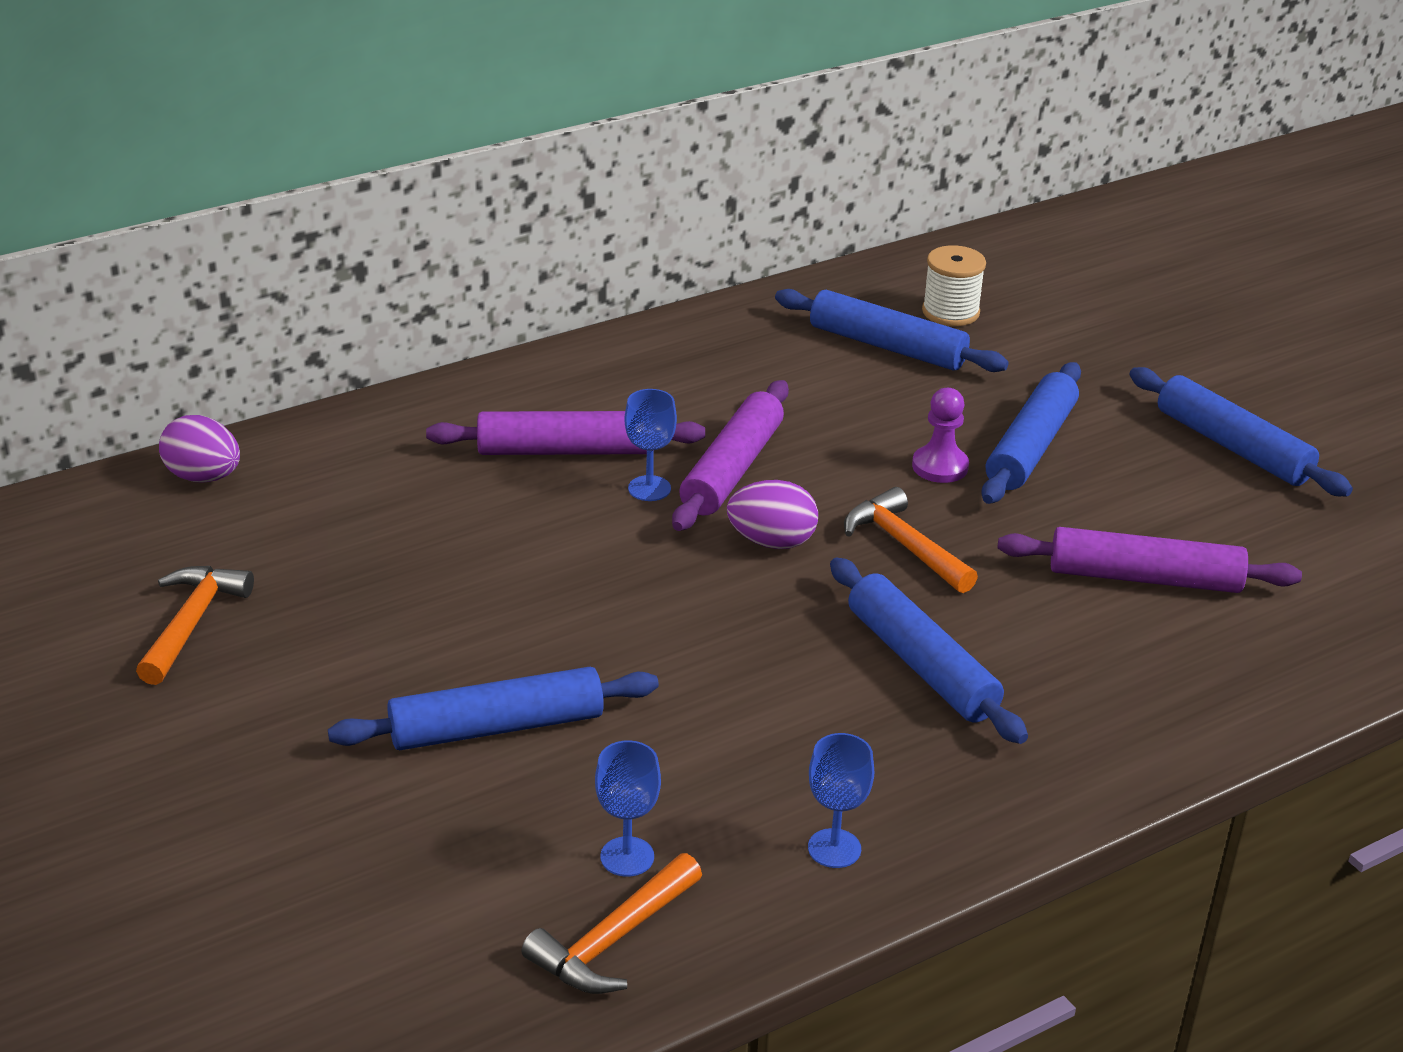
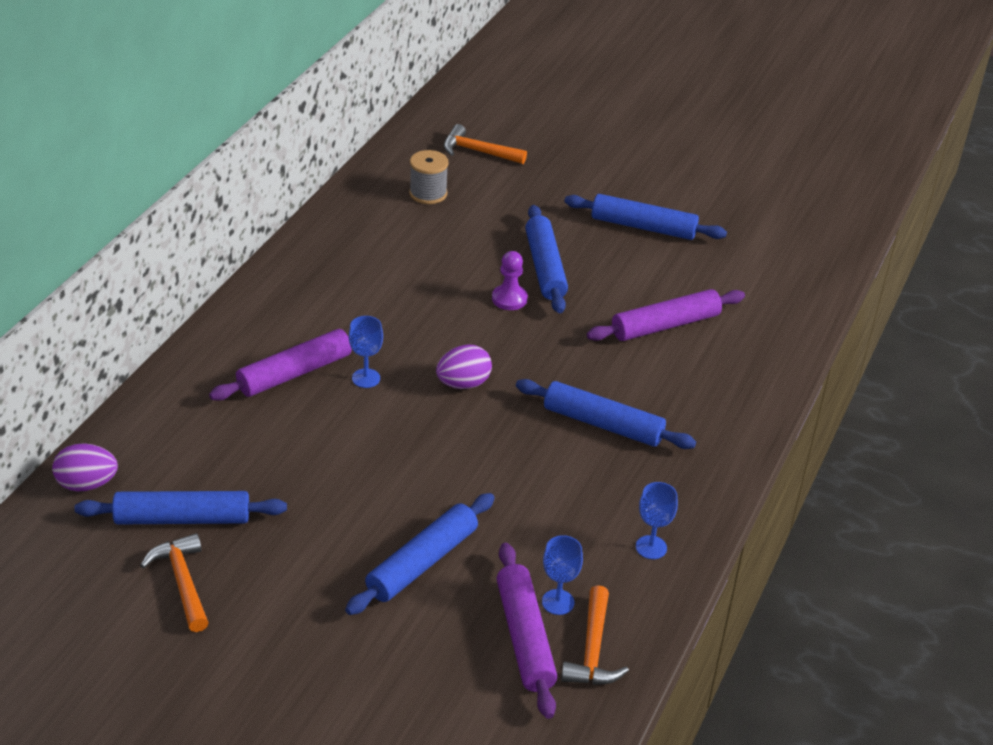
camera: 35 degrees left, 5 degrees up
purple rolling pin [672,380,789,531] -> purple rolling pin moved to [497,543,557,719]
blue rolling pin [775,289,1009,372] -> blue rolling pin moved to [75,491,287,524]
orange hammer [844,487,978,593] -> orange hammer moved to [444,124,527,164]
white spool [922,245,986,326] -> grey spool [409,150,449,204]

